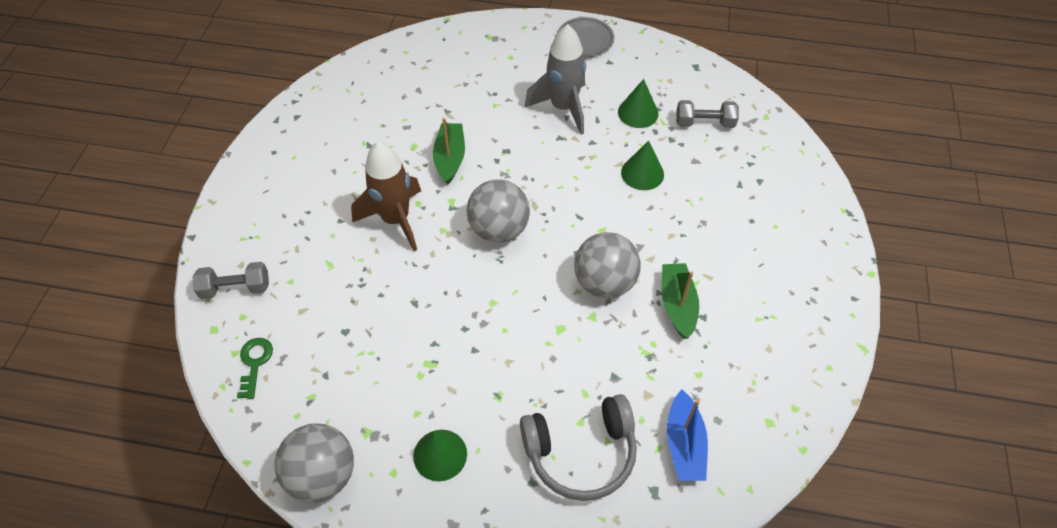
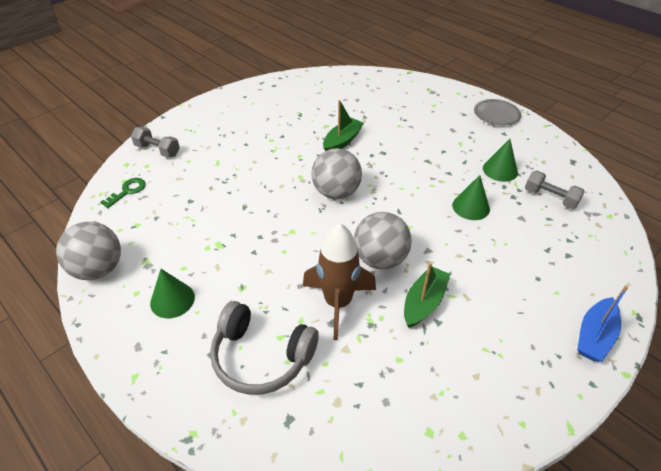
camera: 35 degrees right, 10 degrees down
brown rocket [351,141,421,251] -> brown rocket moved to [303,223,376,340]
grey rocket [524,24,586,135] -> none
blue boat [667,390,708,481] -> blue boat moved to [577,285,628,362]

